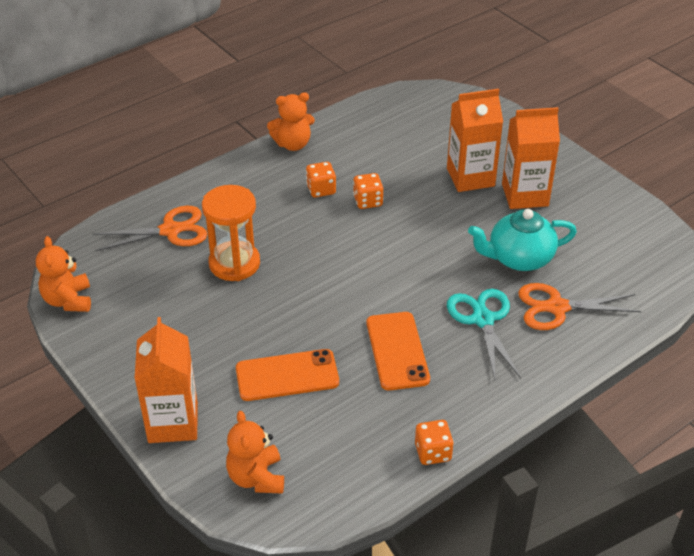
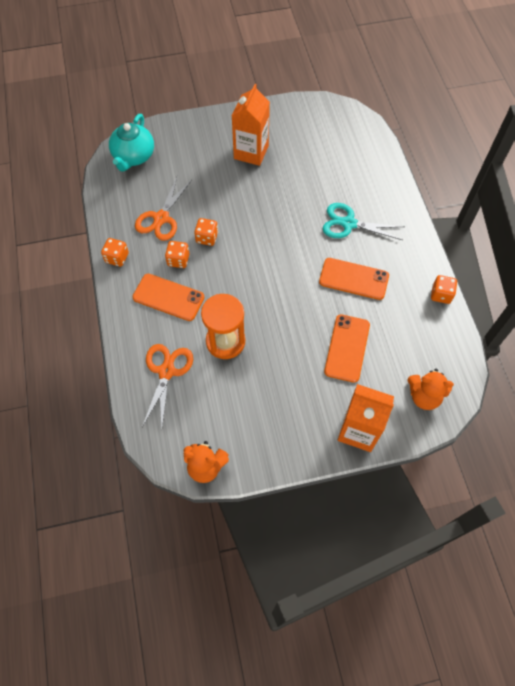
camera: 65 degrees left, 20 degrees up
orange teddy bear [267,93,315,151] -> orange dice [101,238,129,267]
orange carton [447,89,503,192] -> none
turquoise teapot [468,209,577,271] -> turquoise teapot moved to [109,114,154,172]
orange scissors [518,283,642,330] -> orange scissors moved to [135,176,192,241]
none -> orange phone [132,274,204,321]

